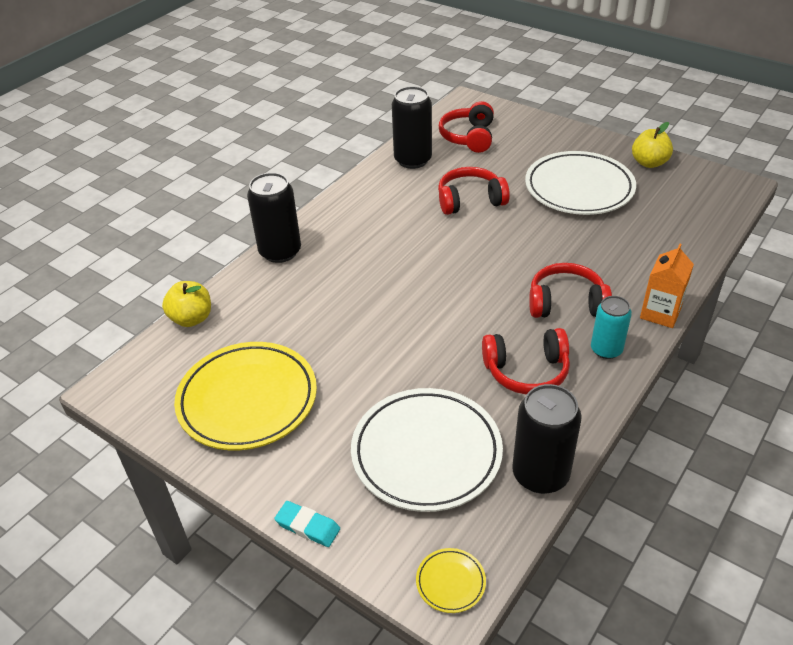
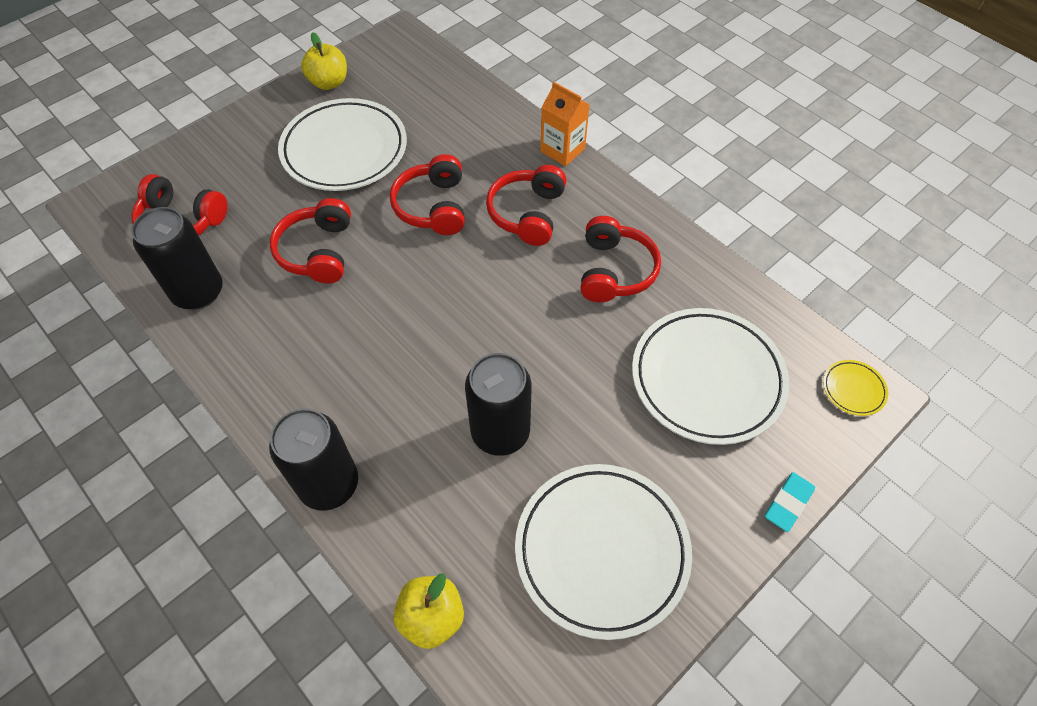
camera: 80 degrees left, 15 degrees up
yellow plate [174,342,317,450] -> white plate [515,464,692,640]
black can [512,384,582,494] -> black can moved to [465,353,532,456]
turquoise can [591,296,632,359] -> none
none -> red headphones [390,154,465,235]

